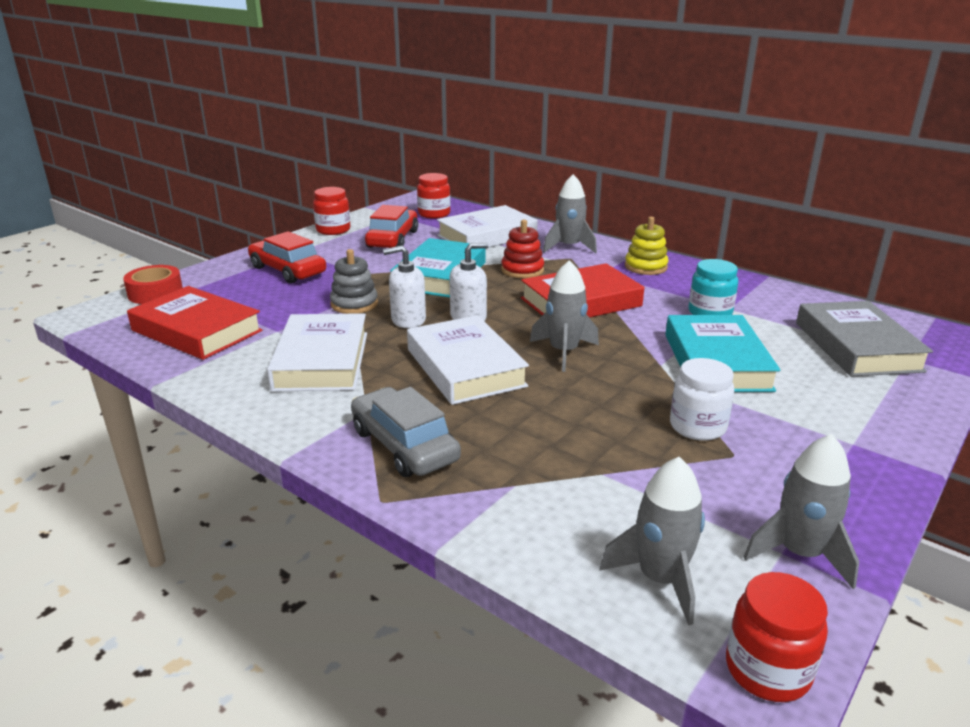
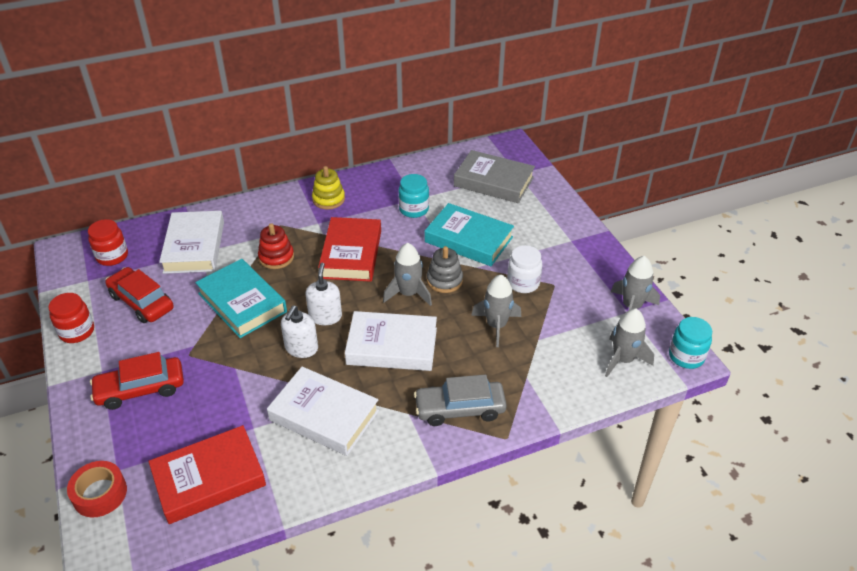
camera: 60 degrees left, 15 degrees up
grey stacking toy [330,249,378,314] -> grey stacking toy moved to [427,246,463,293]
grey rocket [543,174,597,253] -> grey rocket moved to [471,274,521,347]
red jar [726,572,828,702] -> turquoise jar [669,317,712,369]

